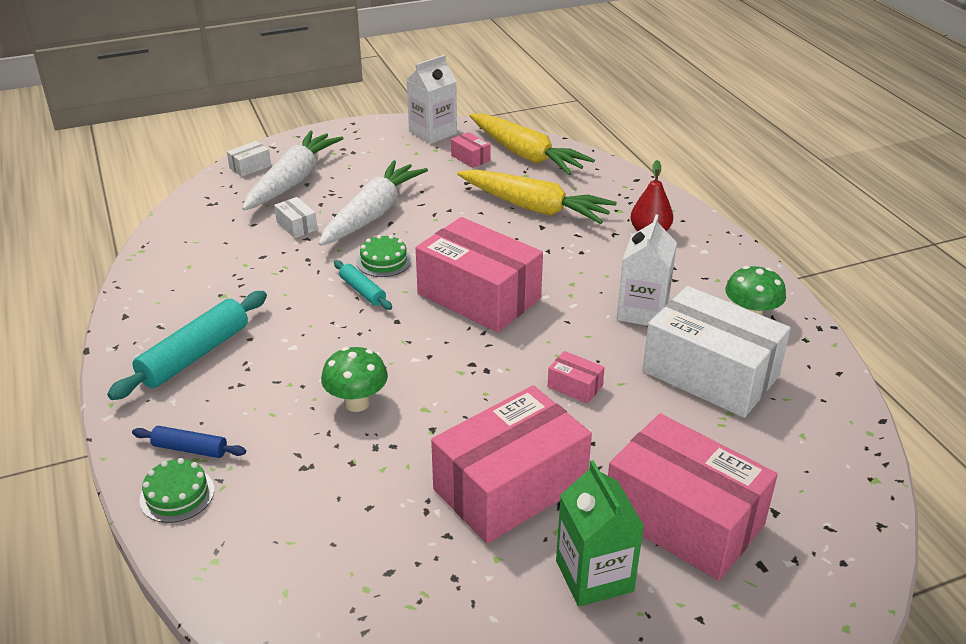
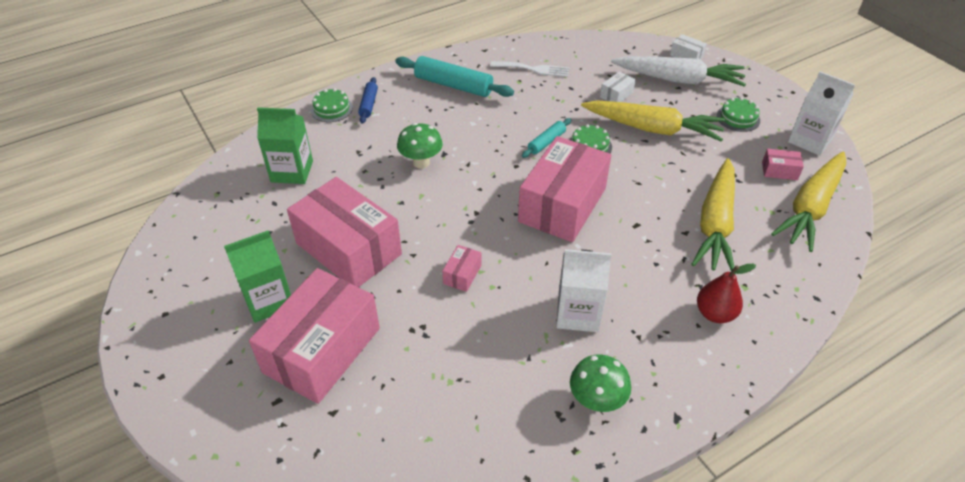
camera: 80 degrees right, 10 degrees up
white carrot [318,160,428,246] -> yellow carrot [581,100,725,142]
pink box [451,132,491,168] -> pink box turned 60 degrees clockwise [762,149,804,180]
white box [642,286,791,418] -> none
none -> green carton [257,107,313,184]
none -> white fork [490,61,570,77]
none -> green cake [717,97,760,132]

